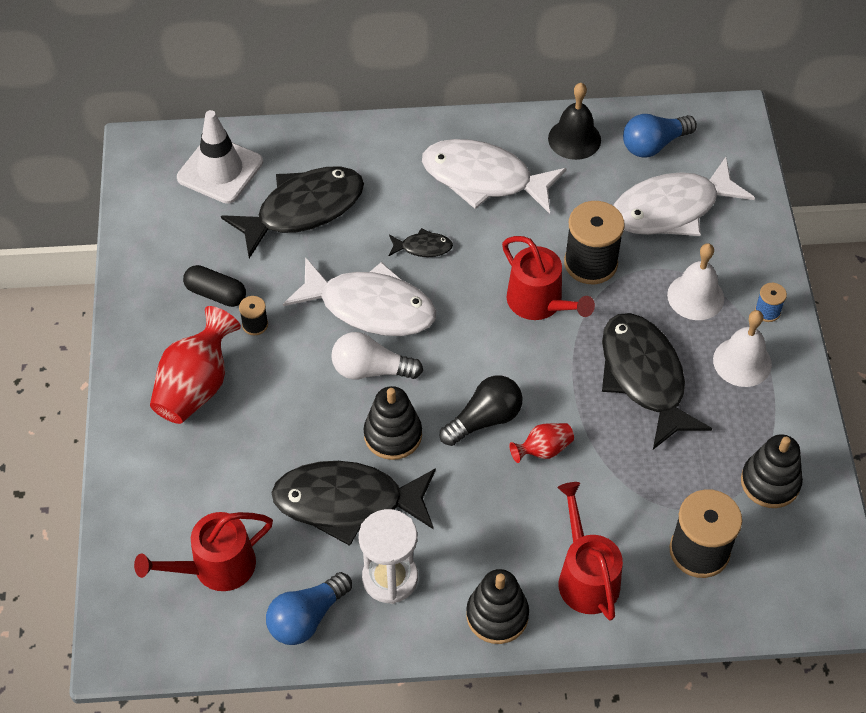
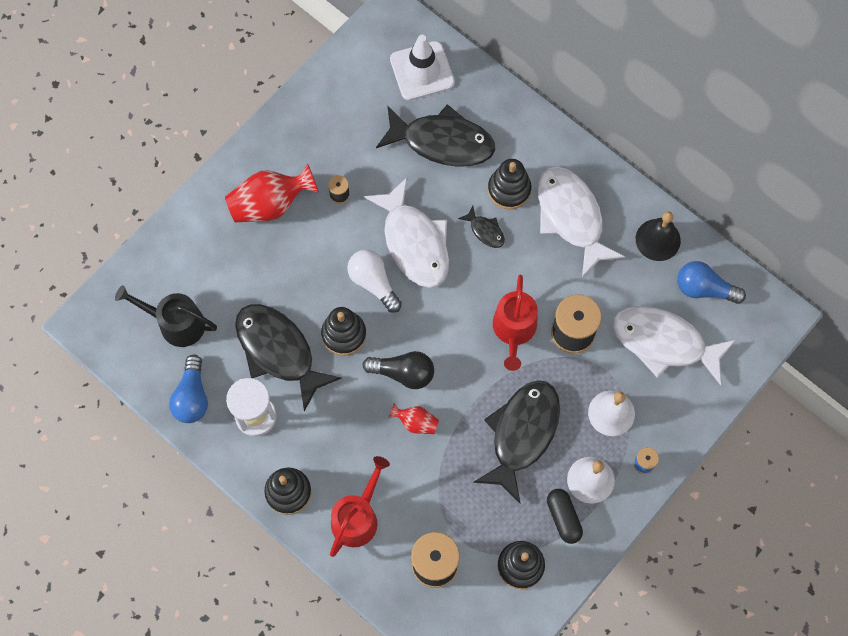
camera: 45 degrees right, 15 degrees up
red watering can [134,512,273,591] -> black watering can [115,285,217,347]
black capsule [183,265,246,307] -> black capsule moved to [547,489,583,544]
blue light bulb [266,572,352,645] -> blue light bulb turned 90 degrees counterclockwise [169,355,208,423]
none -> black stacking toy [488,159,531,209]

